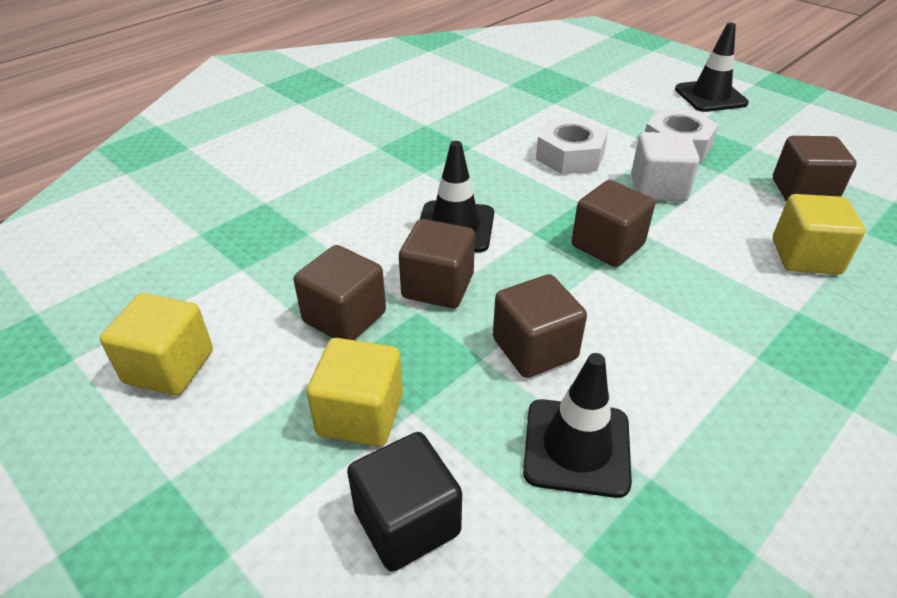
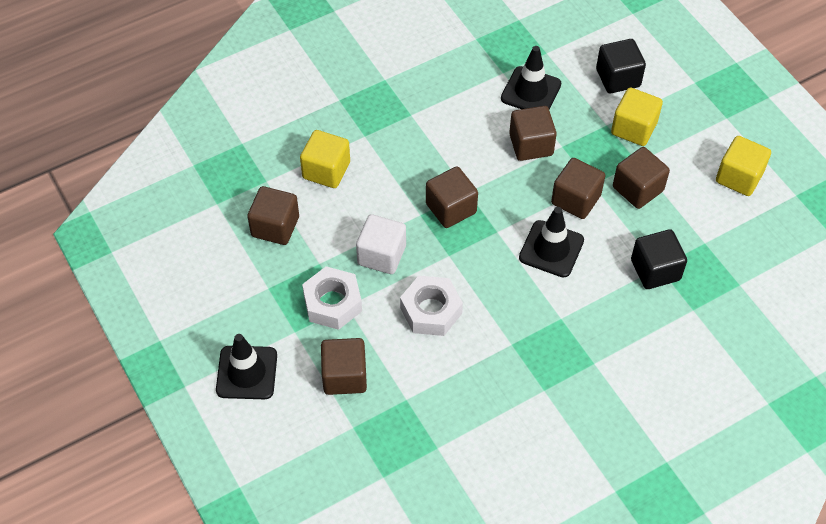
camera: 165 degrees left, 15 degrees up
none -> brown cube [321,338,367,395]
none -> black cube [631,230,687,289]

